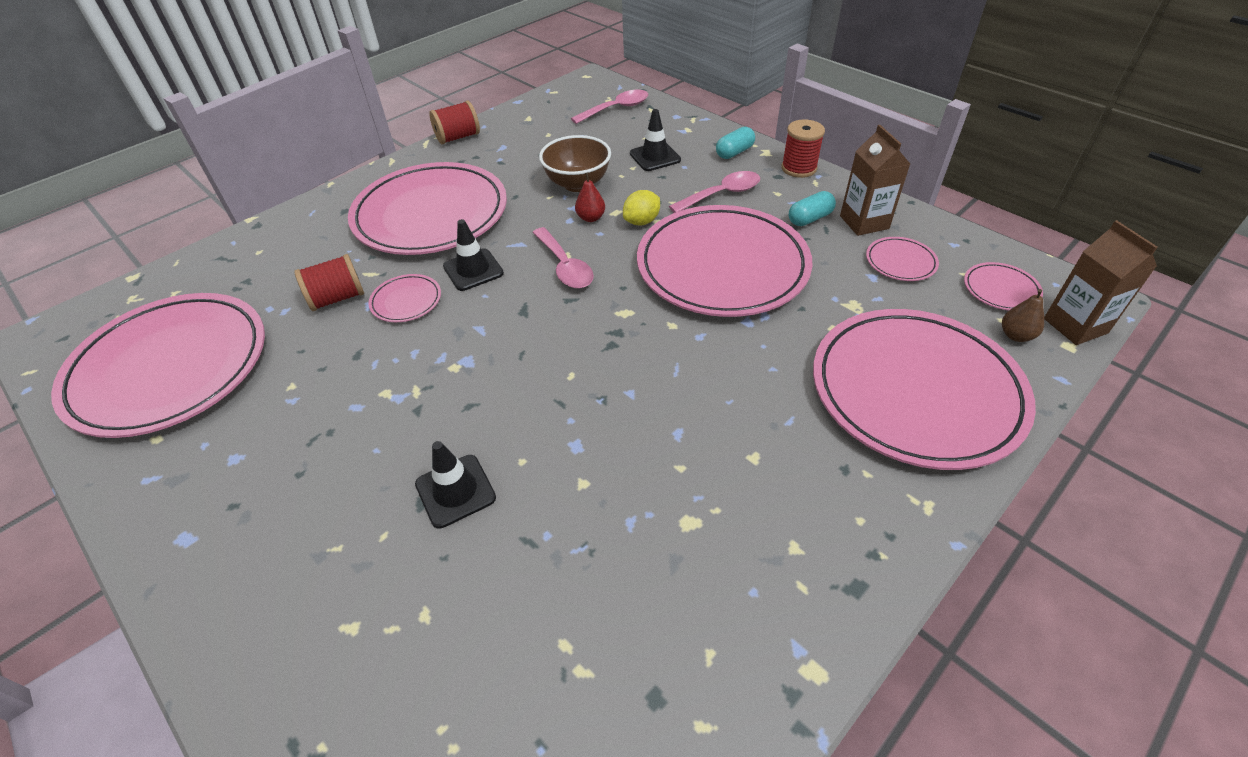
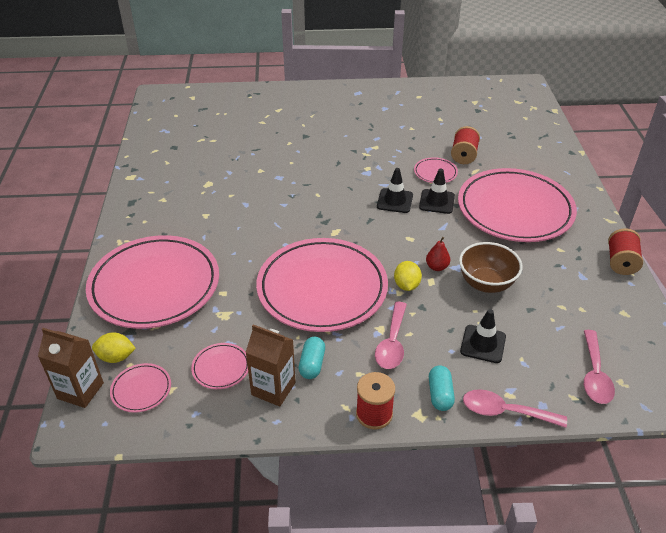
camera: 130 degrees right, 5 degrees down
pink plate [51,293,265,438] -> none
black traffic cone [415,441,496,529] -> black traffic cone moved to [377,168,413,213]
pink spoon [532,227,594,289] -> pink spoon moved to [463,389,567,428]
brown pear [1002,289,1044,342] -> yellow lemon [92,332,136,363]

